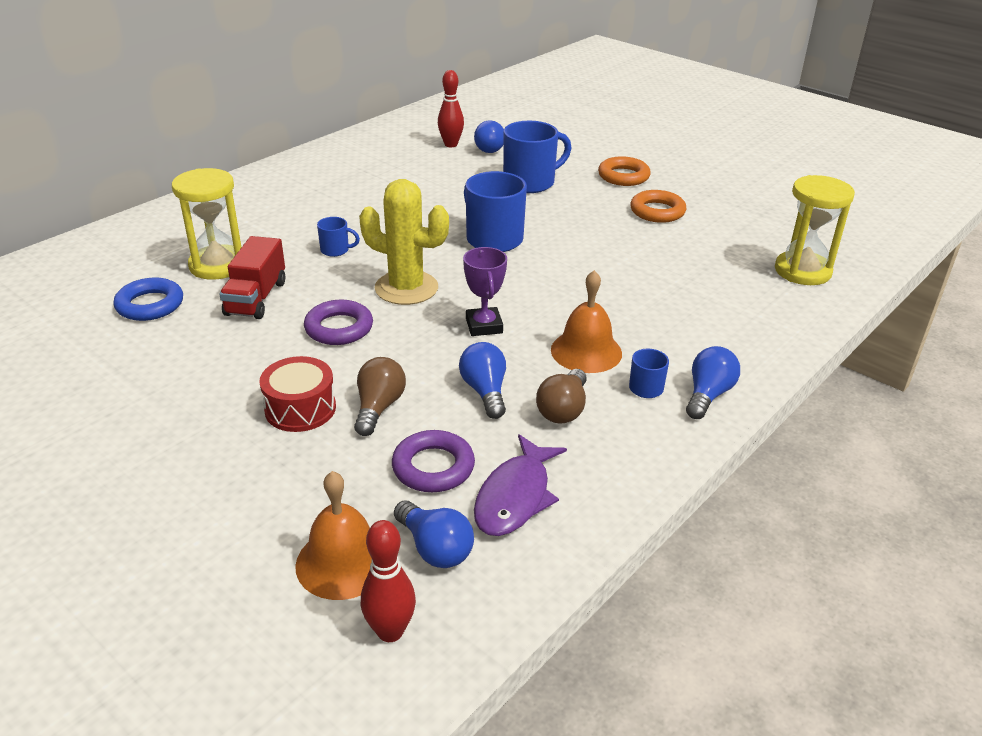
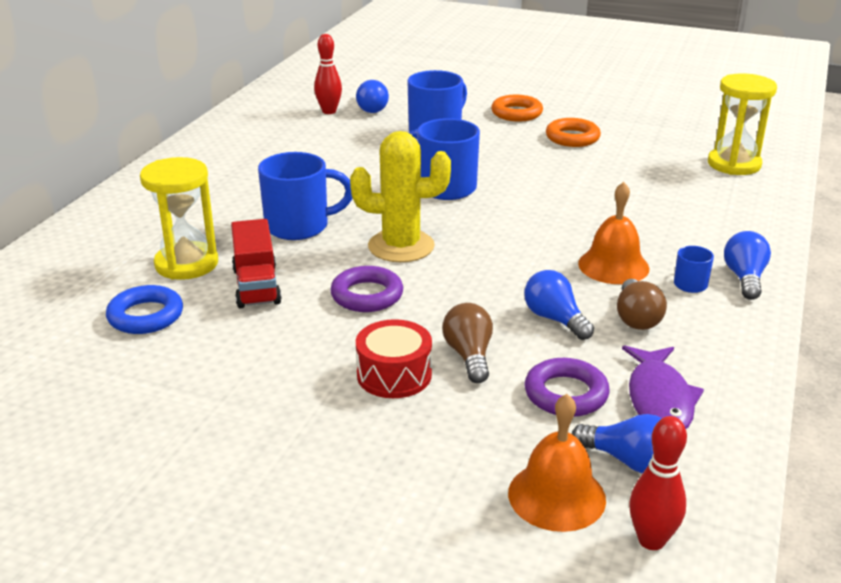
camera: 20 degrees left, 5 degrees down
blue mug [317,217,360,257] -> blue mug [258,152,352,240], size x2.07
purple trophy [463,247,507,336] -> none

